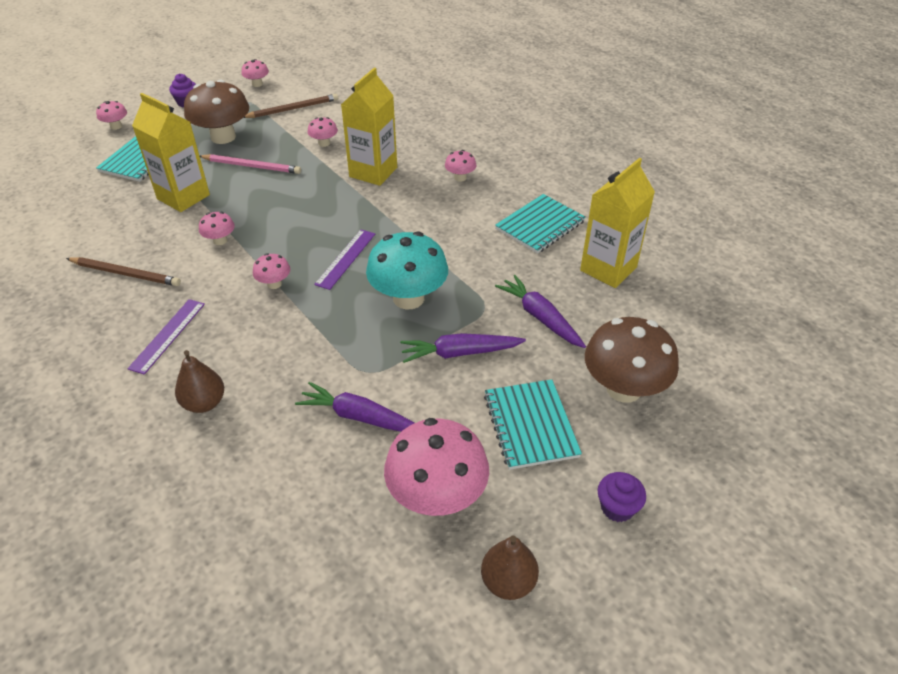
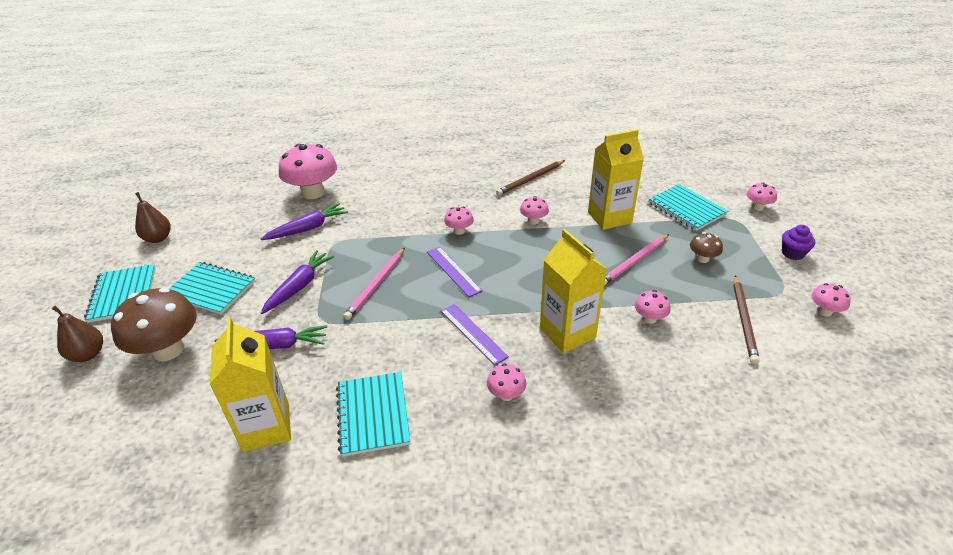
camera: 125 degrees right, 5 degrees down
purple ruler [127,299,205,375] -> purple ruler moved to [441,304,509,365]
brown pear [175,350,224,413] -> brown pear moved to [52,306,103,362]
brown mushroom [184,80,249,144] -> brown mushroom [690,232,723,263], size x0.47
turquoise mushroom [366,231,448,310] -> pink pencil [343,248,405,320]
pink mushroom [384,418,489,516] -> pink mushroom moved to [279,144,337,199]
purple cupcake [598,472,646,522] -> turquoise notebook [84,264,155,323]

